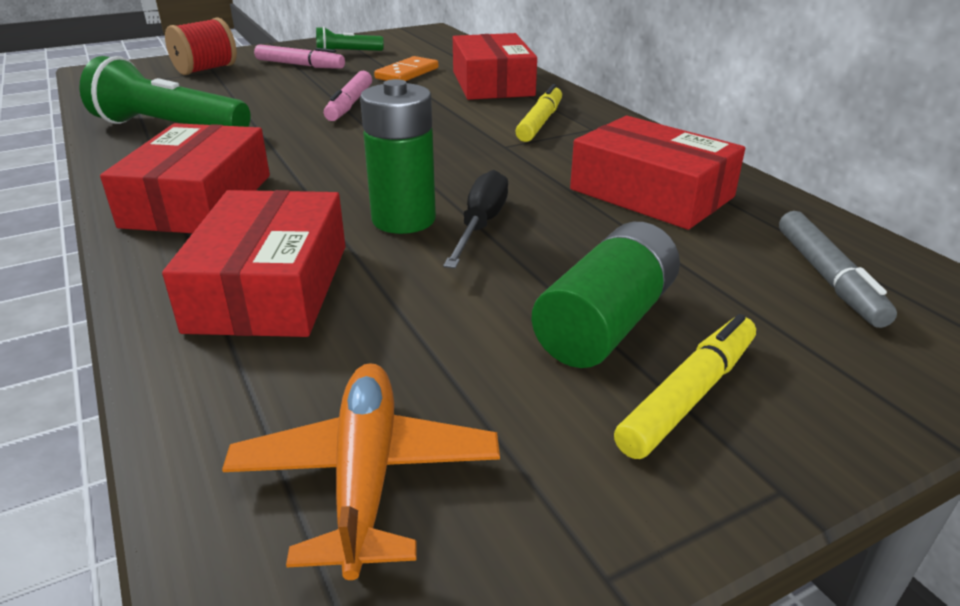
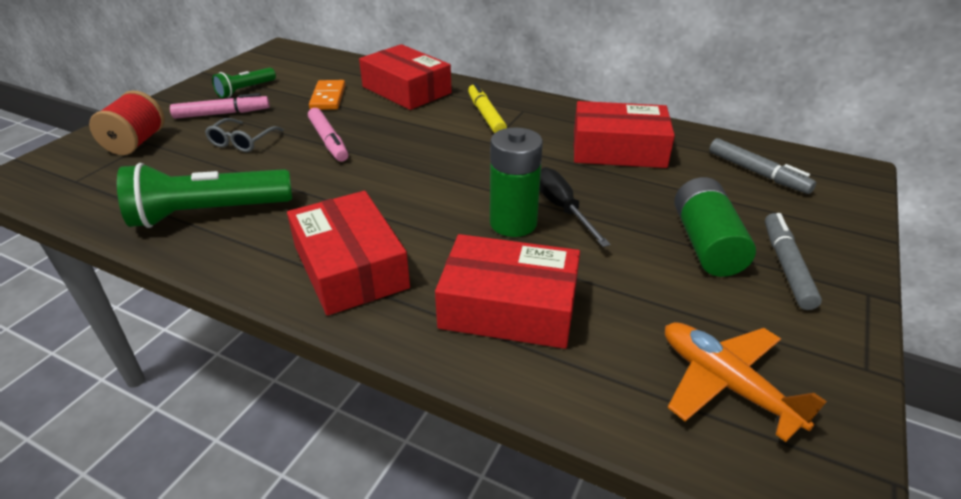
camera: 35 degrees left, 5 degrees up
red box [162,190,346,337] -> red box turned 45 degrees counterclockwise [435,234,580,349]
yellow marker [614,314,756,459] -> grey marker [765,213,822,310]
none -> grey glasses [205,118,284,152]

